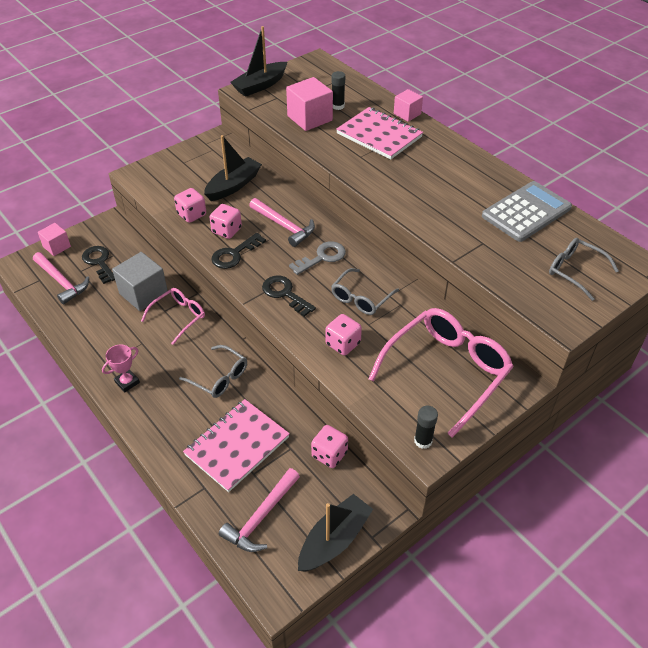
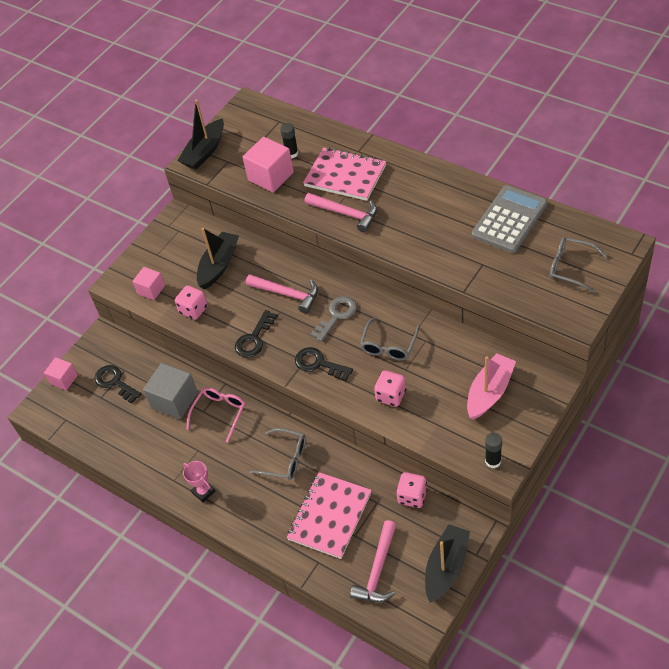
camera: 10 degrees left, 5 degrees up
pink hammer [33,252,89,304] -> pink hammer moved to [305,193,377,232]
pink trophy [102,344,140,392] -> pink trophy turned 75 degrees counterclockwise [183,461,215,502]
pink dice [209,204,242,239] -> none
pink glasses [368,308,514,438] -> pink boat [467,353,516,420]
pink cube [394,89,423,122] -> pink cube moved to [132,267,165,300]

